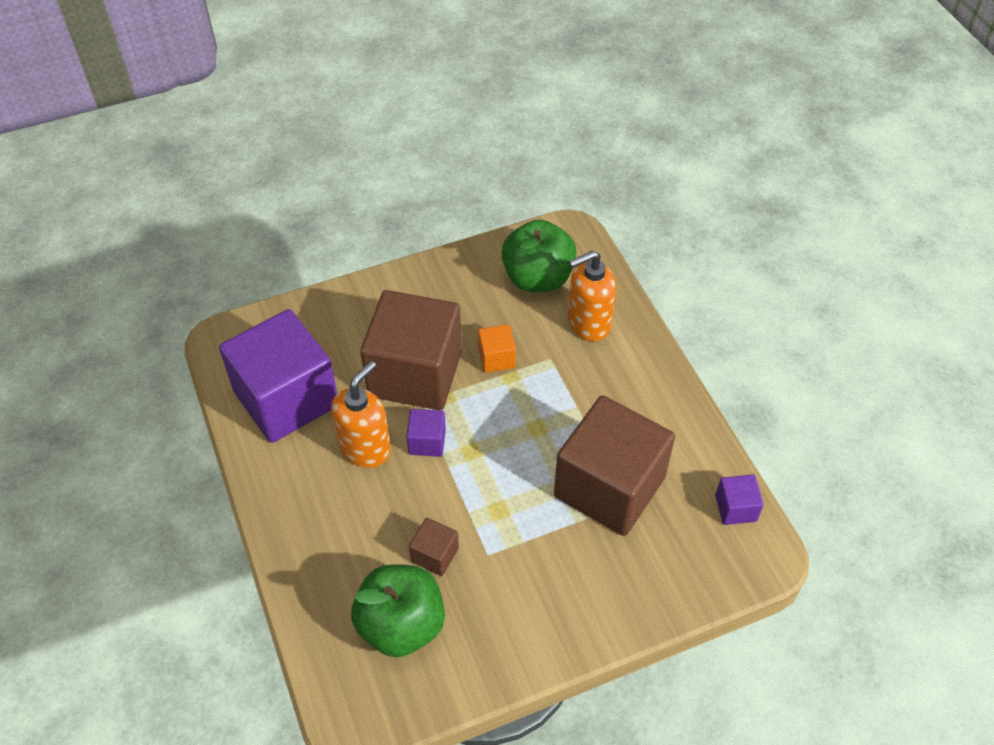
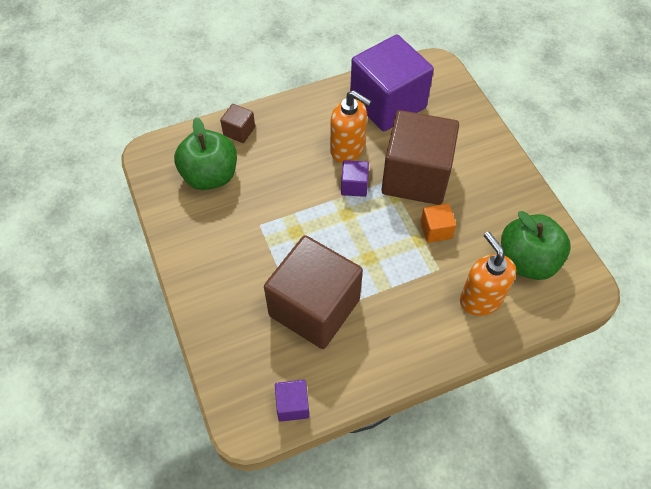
camera: 90 degrees right, 5 degrees up
brown cube [409,518,459,576] -> brown cube moved to [220,104,255,143]

